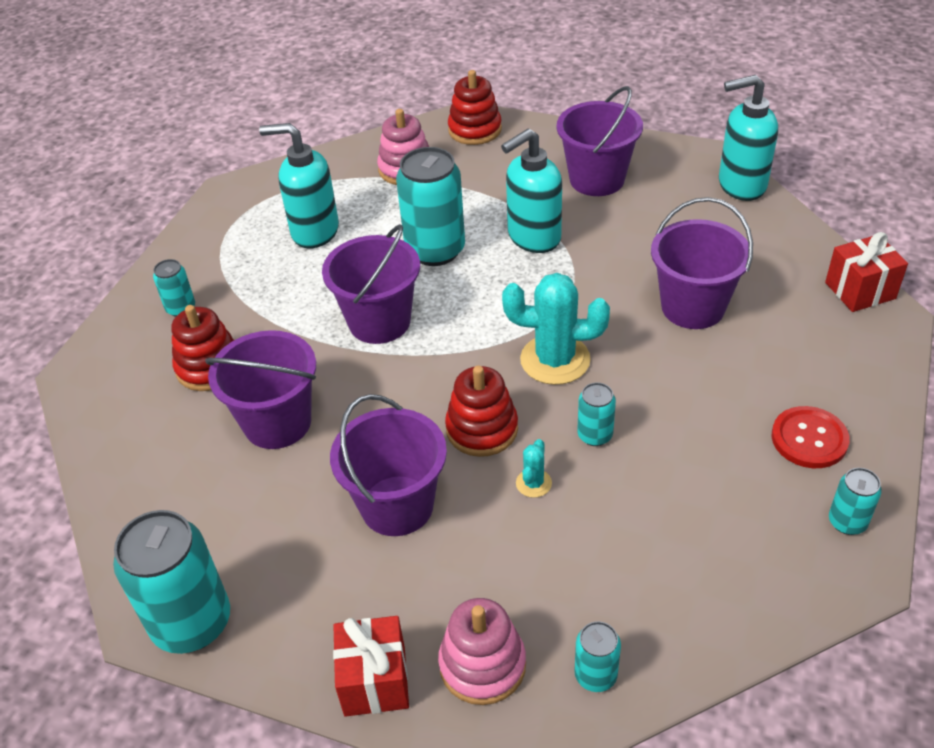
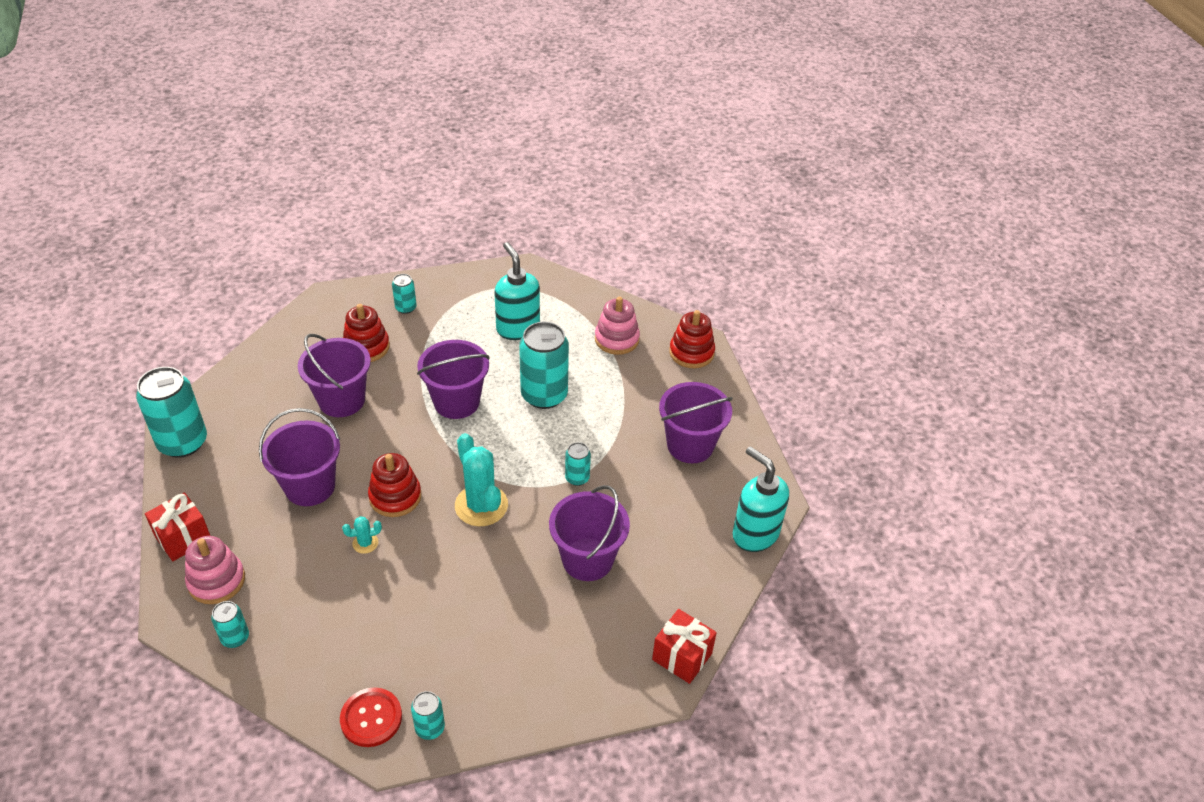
camera: 50 degrees right, 0 degrees up
turquoise soap dispenser [501,129,562,253] -> none
turquoise can [577,382,616,446] -> turquoise can moved to [565,442,591,486]
red button [771,406,850,468] -> red button moved to [340,687,402,747]

